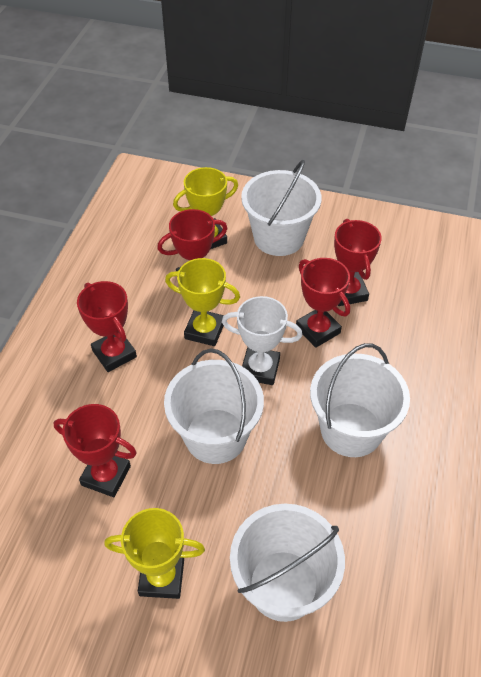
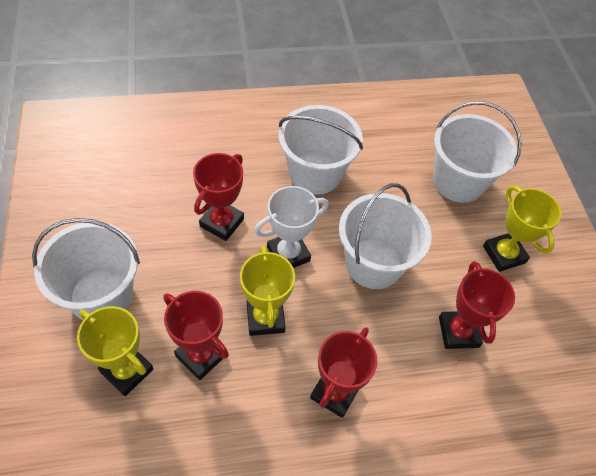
camera: 120 degrees left, 5 degrees up
white trophy [222,296,302,385] -> white trophy turned 75 degrees clockwise [254,186,329,268]
red trophy [334,219,382,306] -> none

